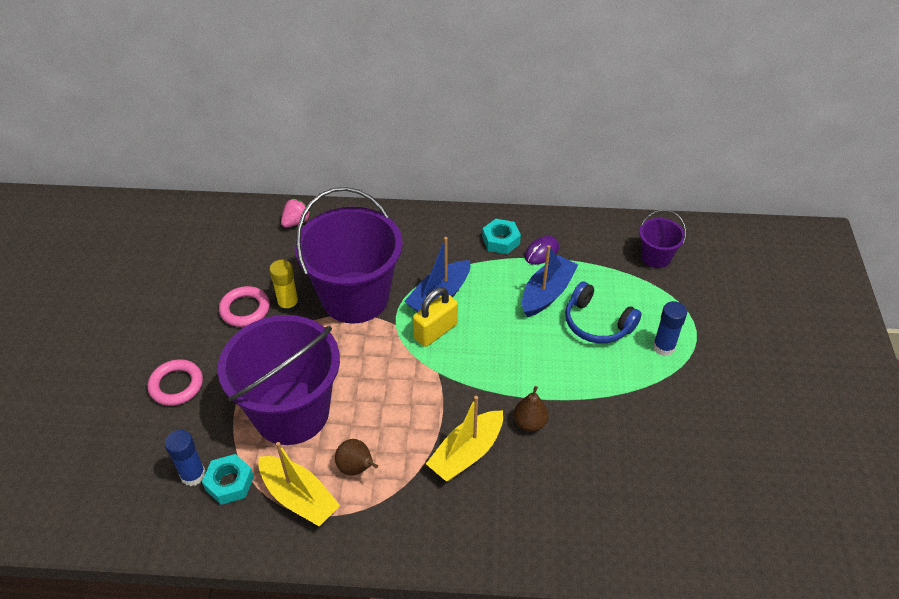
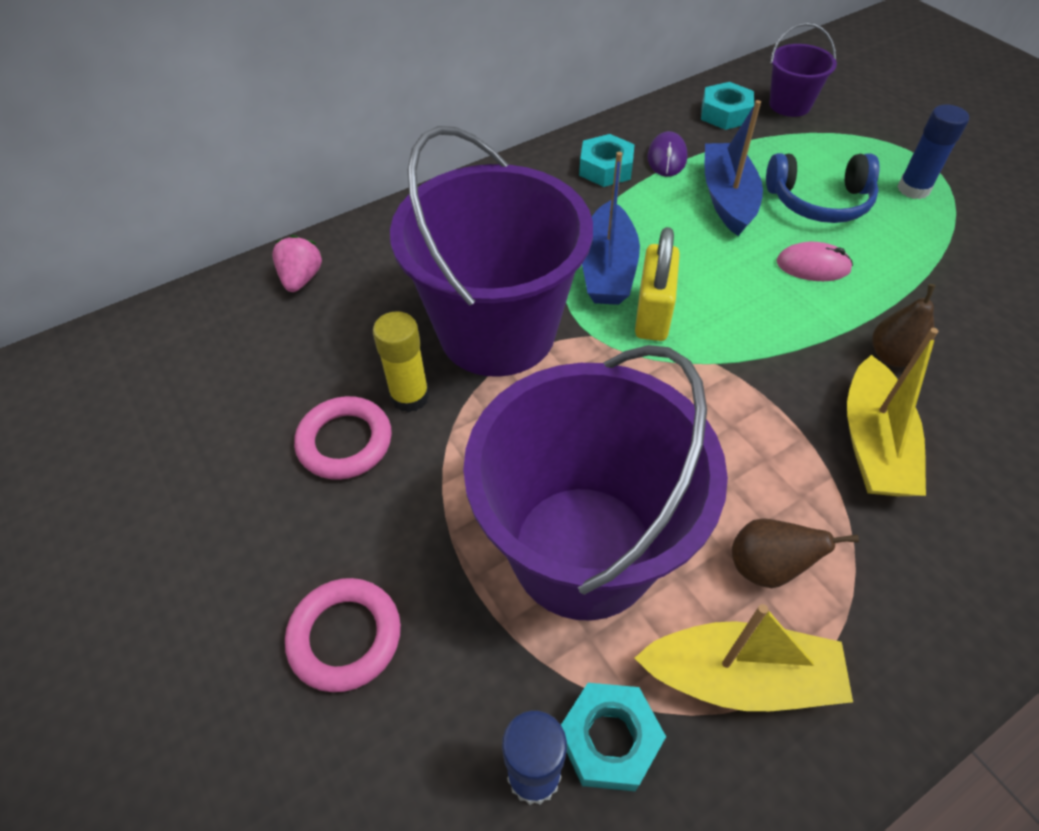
camera: 35 degrees left, 5 degrees up
none -> turquoise nut [701,82,754,130]
none -> pink mouse [777,242,853,281]

